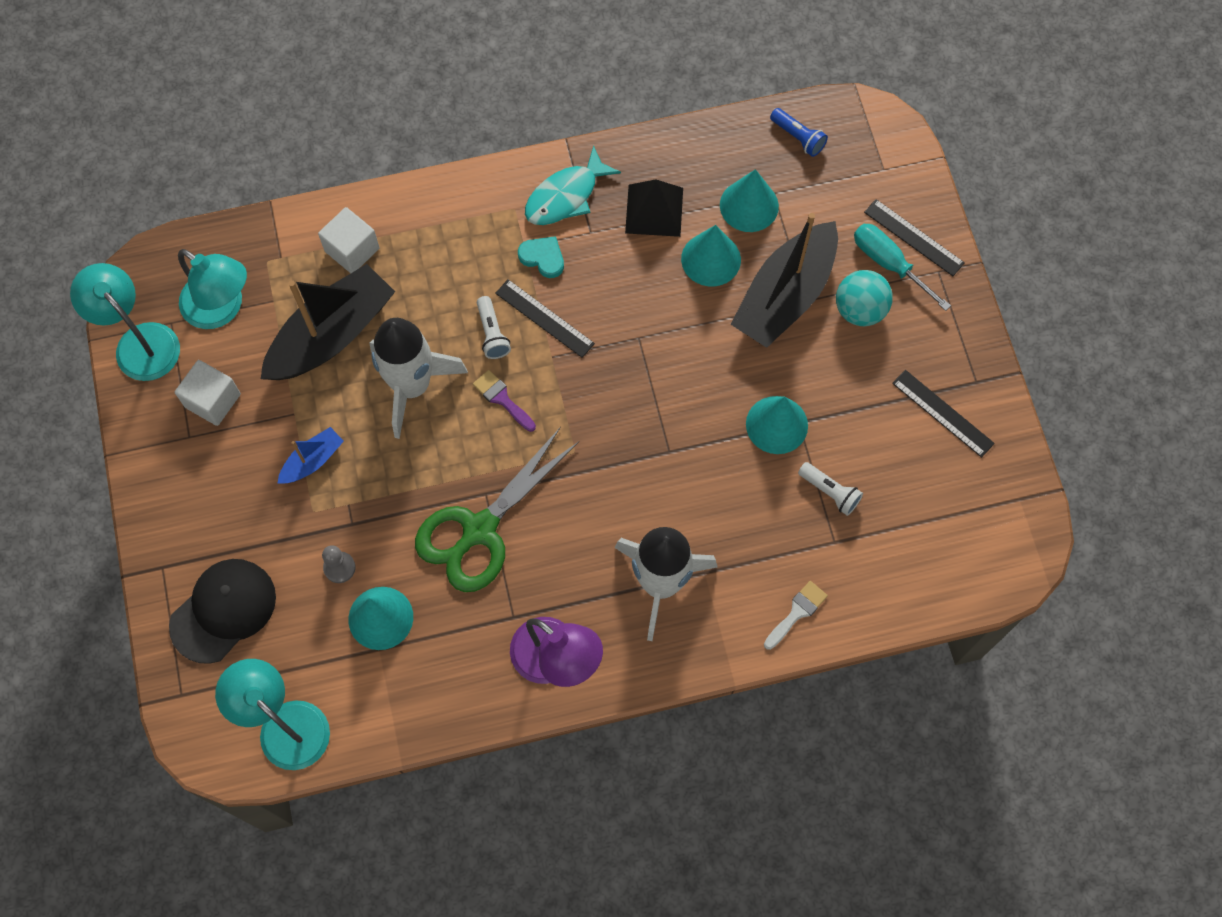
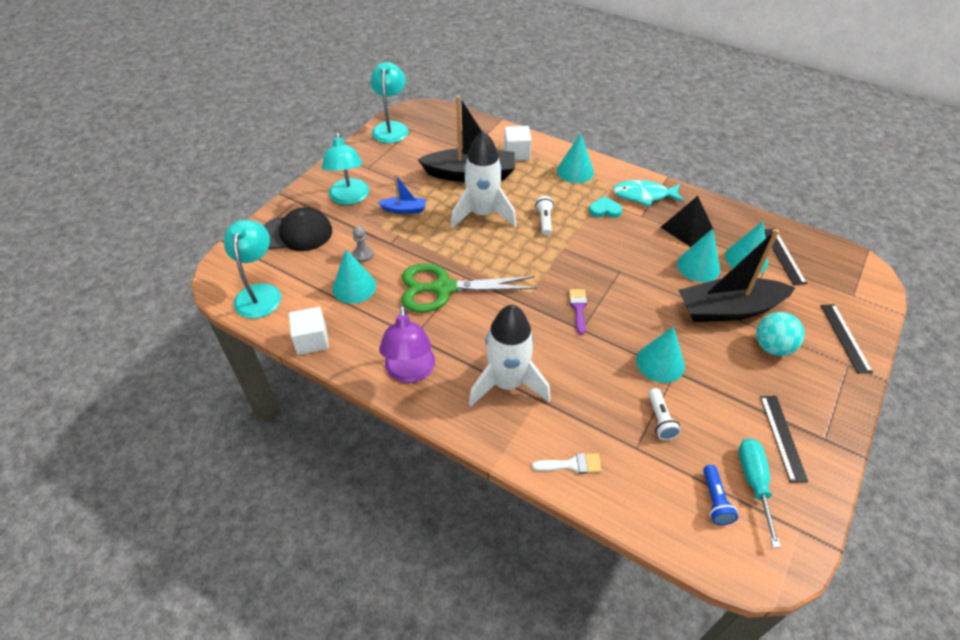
camera: 45 degrees right, 20 degrees down
white cube [175,360,241,426] -> white cube moved to [288,307,329,355]
turquoise lamp [178,249,247,329] -> turquoise lamp moved to [322,133,369,205]
purple brush [473,370,536,432] -> purple brush moved to [569,289,587,335]
white flashlight [477,296,511,359] -> white flashlight turned 150 degrees clockwise [535,196,554,235]
black ruler [495,279,595,358] -> black ruler moved to [764,229,807,285]
turquoise heart [518,236,564,278] -> turquoise heart turned 75 degrees counterclockwise [589,196,622,218]
blue flashlight [770,108,828,157] -> blue flashlight moved to [703,465,738,525]
turquoise screwdriver [854,224,951,311] -> turquoise screwdriver moved to [739,438,781,548]
none -> turquoise cone [557,133,594,183]

